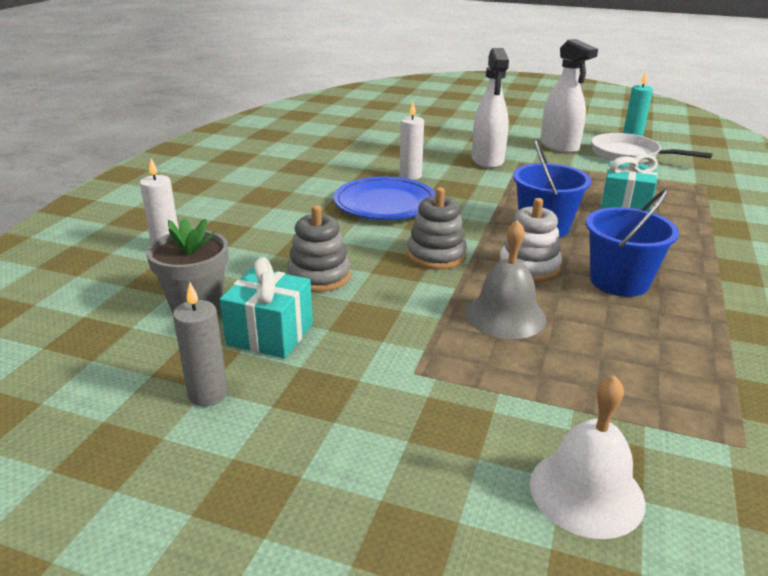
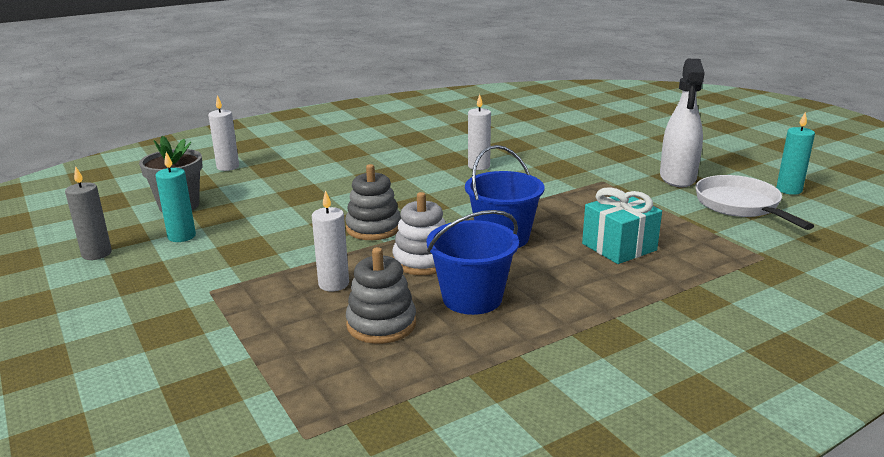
camera: 40 degrees right, 5 degrees down
turquoise gift [220,257,313,358] -> turquoise candle [156,152,196,242]
grey stacking toy [287,205,351,292] -> grey stacking toy moved to [346,247,416,344]
blue plate [334,176,436,220] -> none
grey bell [466,220,546,339] -> white candle [312,190,349,291]
white spray bottle [472,48,509,169] -> none
white bell [530,375,645,539] -> none

